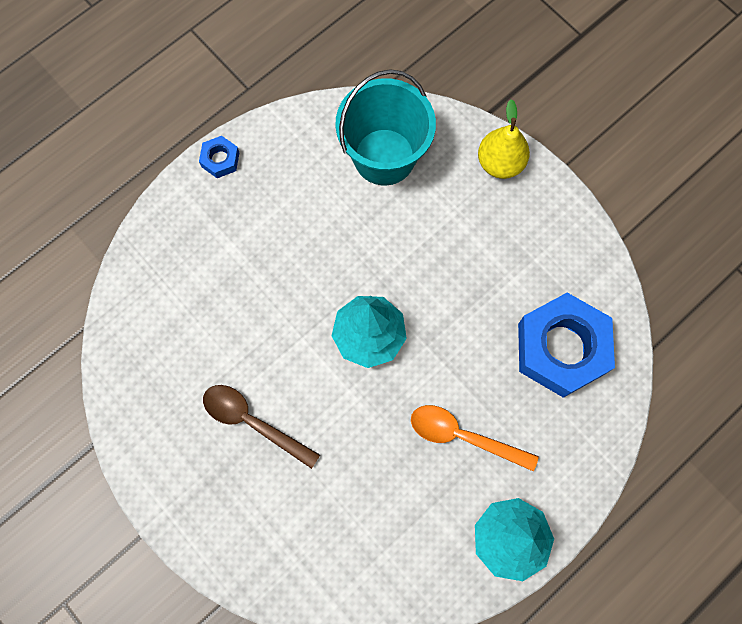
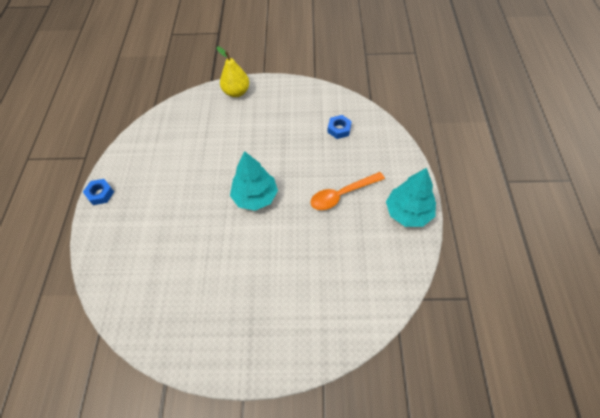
camera: 45 degrees left, 15 degrees down
brown spoon [203,385,320,469] -> none
turquoise bucket [335,69,436,186] -> none
blue nut [518,293,615,398] -> blue nut [327,115,352,139], size x0.44

